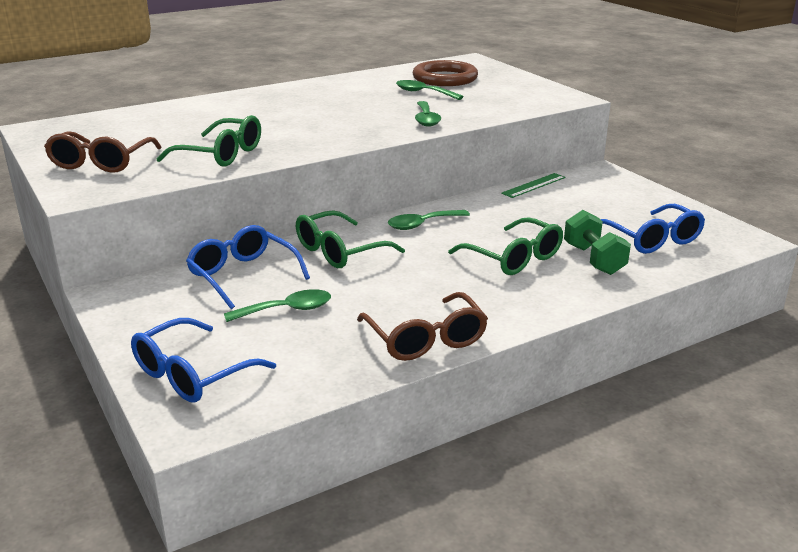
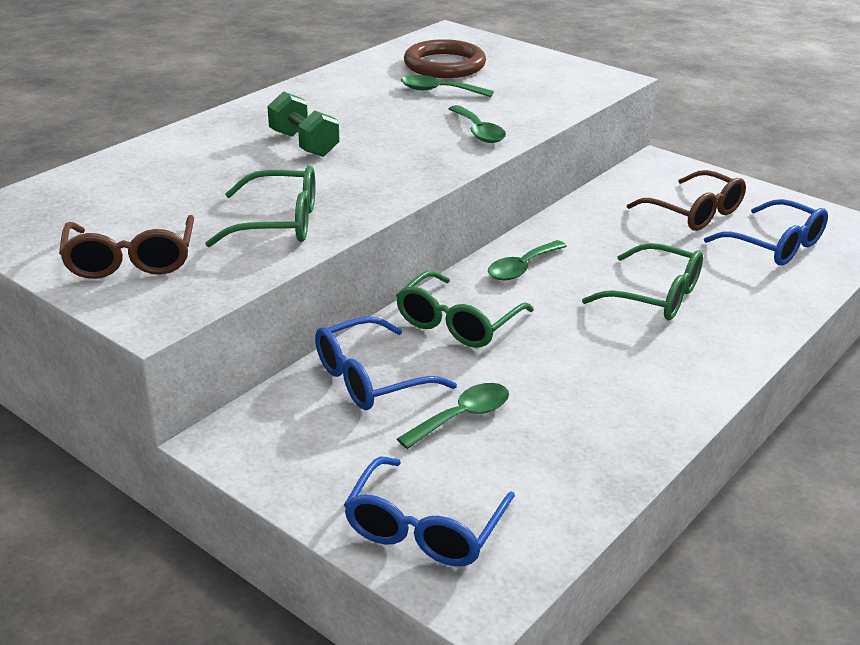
camera: 20 degrees left, 5 degrees up
blue glasses [186,225,310,309] -> blue glasses turned 60 degrees counterclockwise [315,316,457,410]
brown glasses [357,292,488,361] -> brown glasses moved to [627,170,746,231]
green ruler [501,173,565,198] -> none
green dumbbell [564,210,631,275] -> green dumbbell moved to [267,91,340,157]

